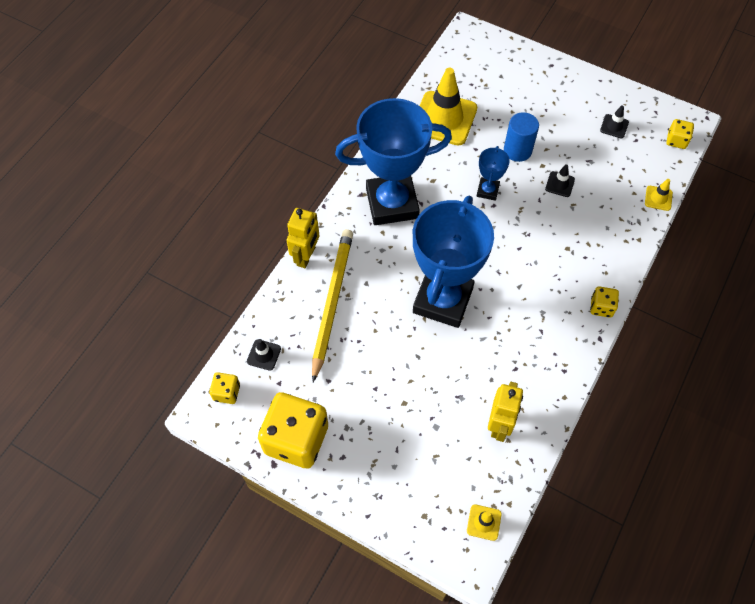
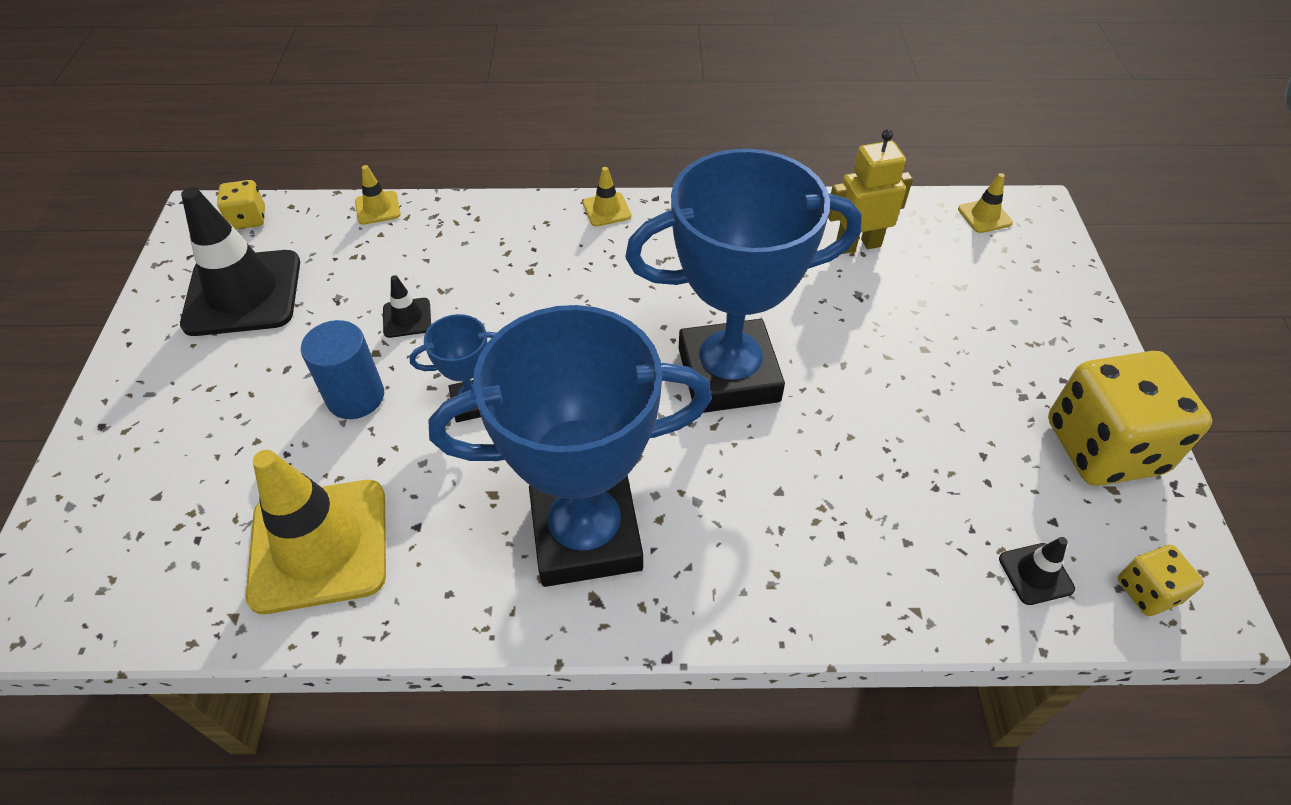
camera: 120 degrees left, 10 degrees down
yellow robot [286,208,320,268] -> none
yellow pencil [312,229,353,382] -> none
blue trophy [335,98,452,225] -> blue trophy turned 60 degrees counterclockwise [428,305,712,587]
yellow dice [590,286,619,318] -> yellow traffic cone [583,167,631,227]
black traffic cone [600,105,629,138] -> black traffic cone [180,187,300,336], size x2.30

